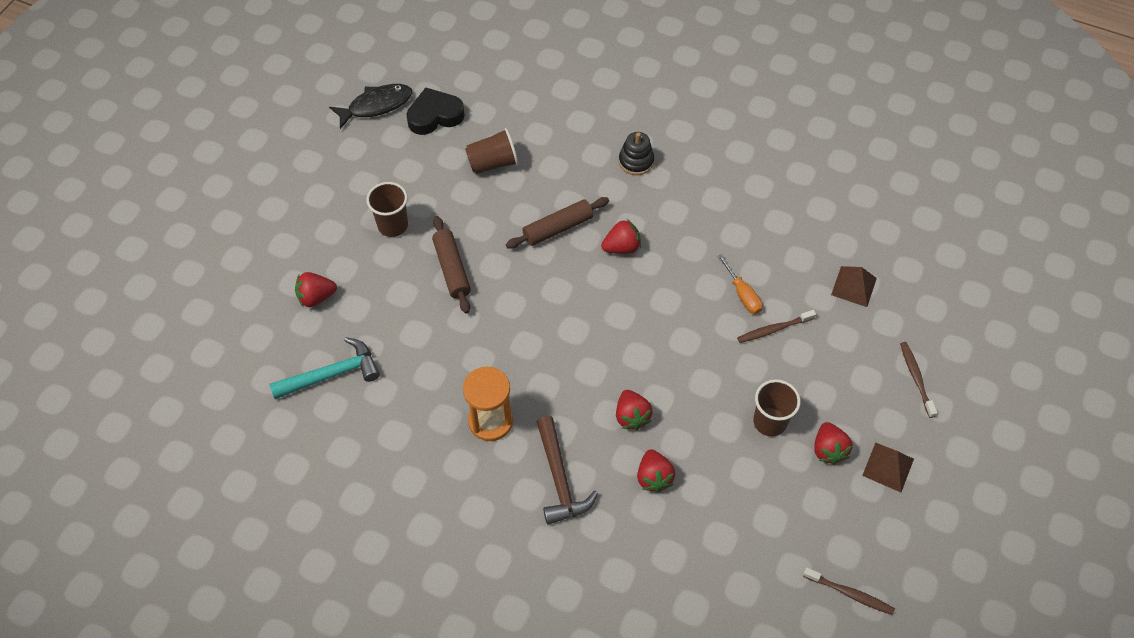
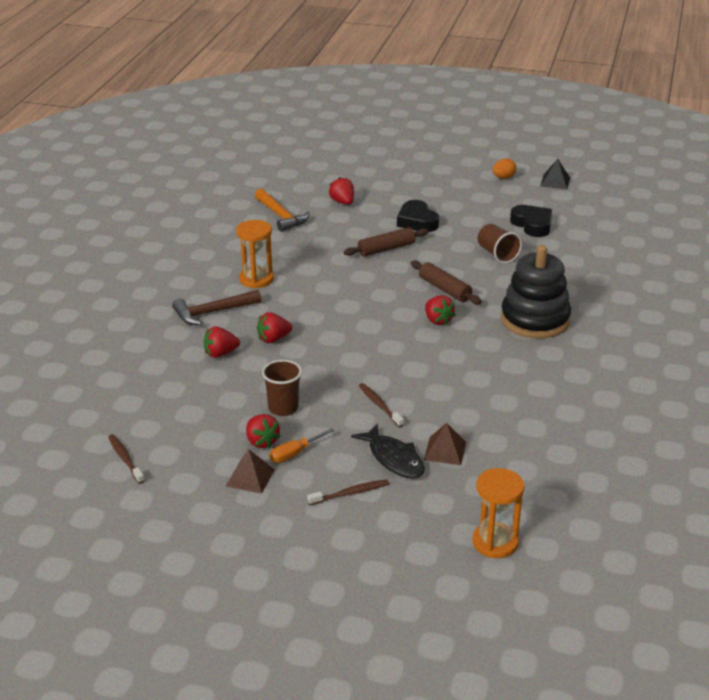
camera: 80 degrees right, 25 degrees down
turquoise hammer [269,337,380,399] -> orange hammer [255,189,310,232]
black fish [329,84,412,129] -> black fish moved to [351,424,425,479]
brown cup [367,182,408,237] -> black heart [397,200,439,232]
black stacking toy [619,132,654,175] -> black stacking toy [501,245,571,339], size x2.11
orange screwdriver [718,254,763,314] -> orange screwdriver moved to [269,428,335,463]
brown toothbrush [803,567,895,615] -> brown toothbrush turned 135 degrees clockwise [108,434,144,484]
red strawberry [814,422,852,465] -> red strawberry turned 105 degrees counterclockwise [246,414,281,448]
none -> orange hourglass [472,468,524,558]
none -> orange egg [493,159,516,179]
none -> black pyramid [540,159,570,190]

